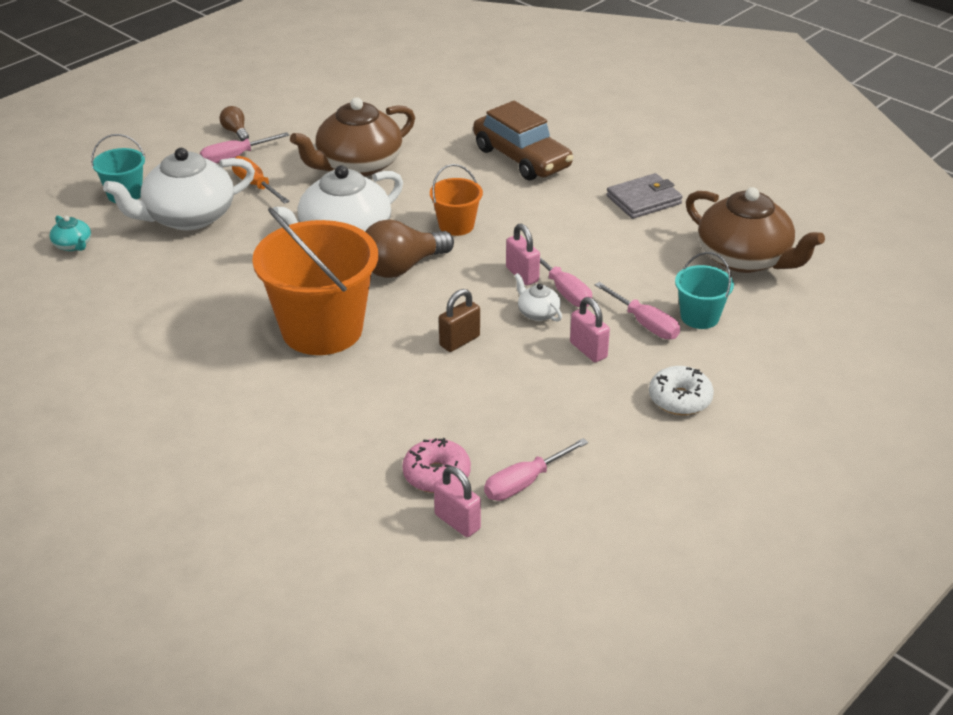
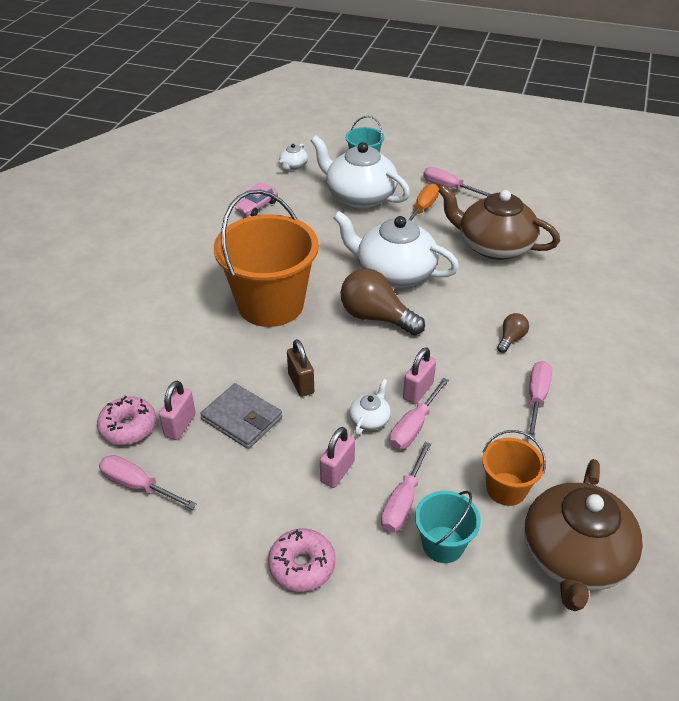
camera: 65 degrees right, 5 degrees up
turquoise teapot [50,215,91,251] -> white teapot [279,144,308,170]
brown light bulb [220,106,249,141] -> brown light bulb moved to [497,313,529,353]
orange bucket [430,164,483,236] -> orange bucket moved to [482,430,546,506]
pink padlock [434,466,481,537] -> pink padlock moved to [159,381,196,440]
brown padlock [439,289,480,352] -> brown padlock turned 45 degrees clockwise [287,339,314,397]
brown car [473,101,573,180] -> none
grey wallet [606,173,683,219] -> grey wallet moved to [200,383,282,449]
white donut [649,366,714,415] -> pink donut [268,529,335,592]
none -> pink car [235,182,278,216]
none -> pink screwdriver [527,361,552,440]

